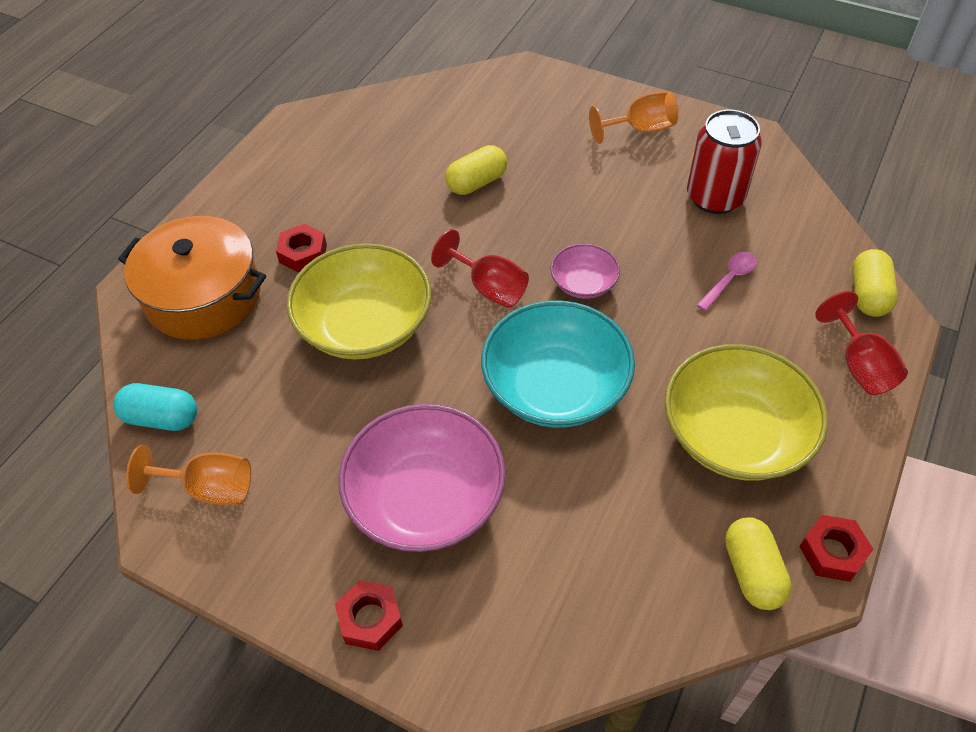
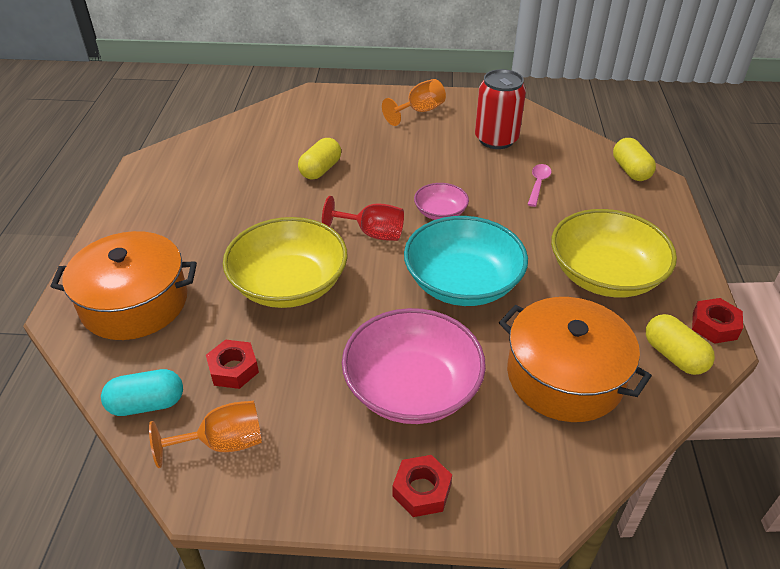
camera: 25 degrees left, 10 degrees down
red nut [276,224,327,273] -> red nut moved to [206,340,259,389]
red goblet [815,291,908,395] -> none
none -> orange pot [499,297,652,422]

